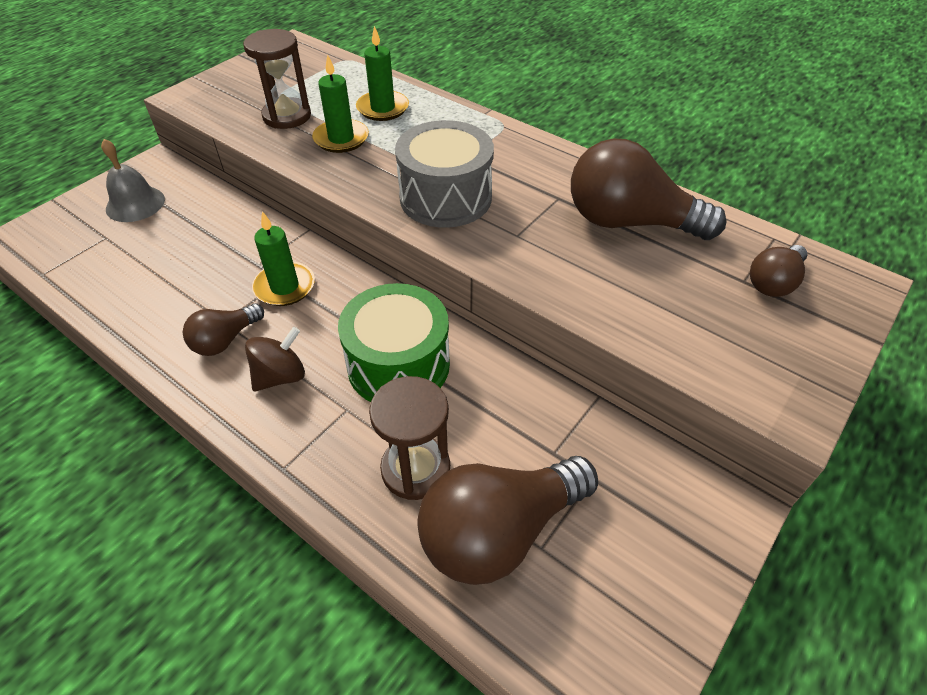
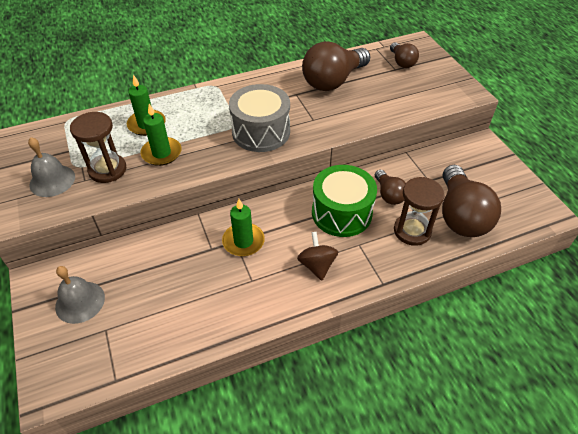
camera: 60 degrees left, 0 degrees up
brown light bulb [183,303,264,356] -> brown light bulb moved to [375,170,406,205]
none -> grey bell [28,137,75,197]

